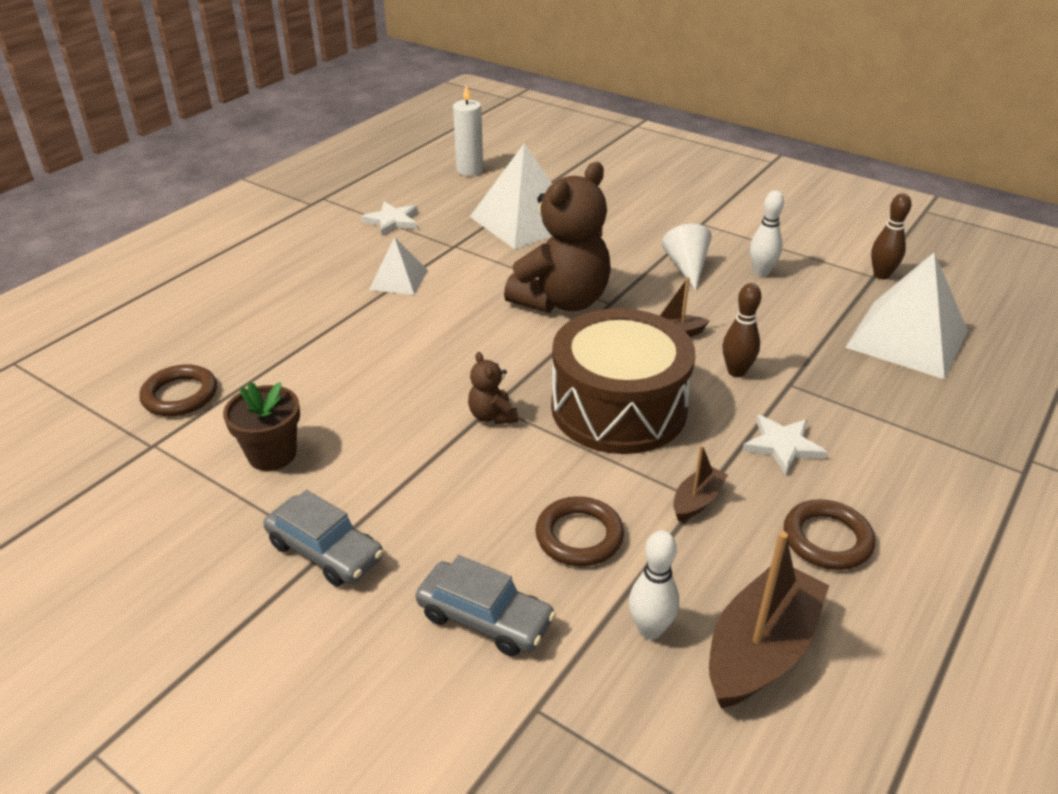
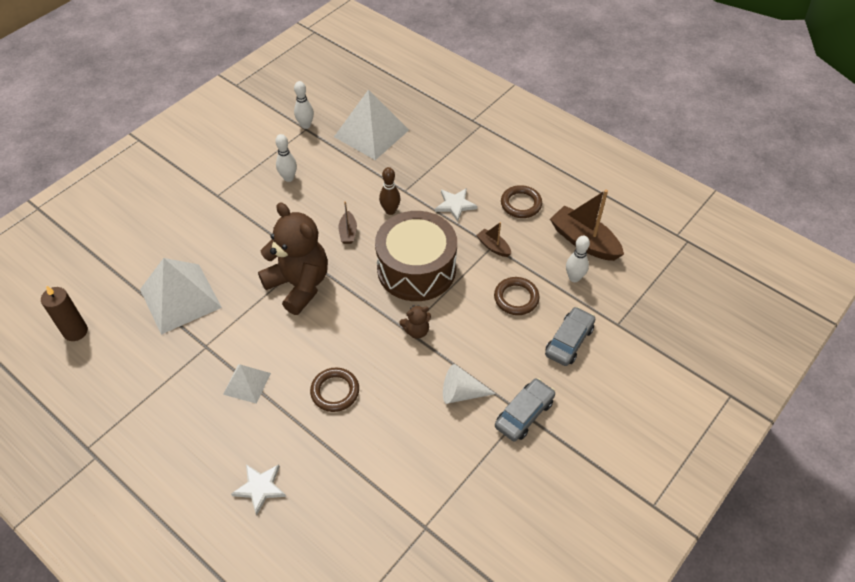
camera: 85 degrees left, 15 degrees up
brown ring [139,364,217,416] -> brown ring moved to [310,367,359,412]
brown flower pot [223,382,300,471] -> none
white star [361,202,418,236] -> white star moved to [231,464,286,515]
white candle [453,85,483,176] -> brown candle [41,286,88,341]
white cone [662,224,712,291] -> white cone moved to [443,364,495,404]
brown bowling pin [871,193,911,279] -> white bowling pin [294,81,314,129]

